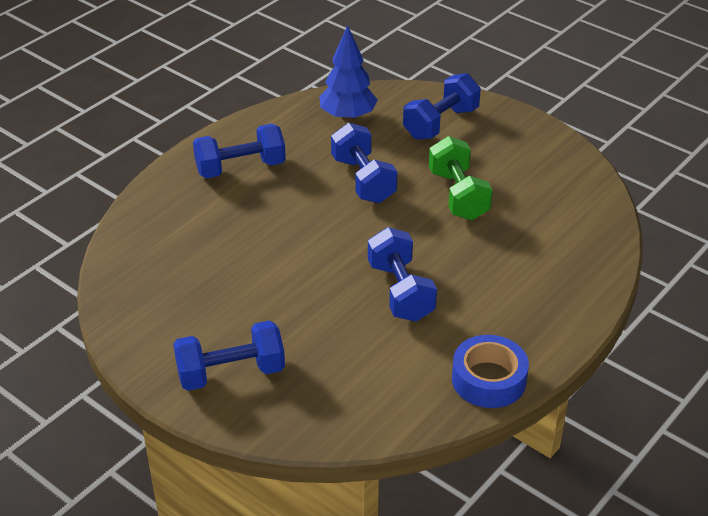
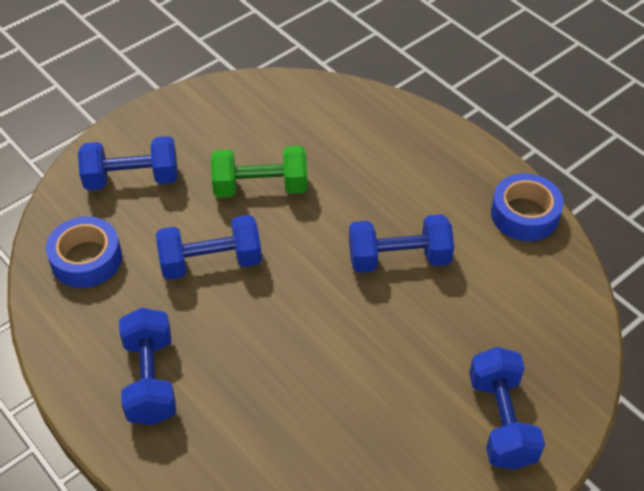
camera: 80 degrees left, 10 degrees up
blue tree [319,25,378,121] -> blue tape [46,216,122,288]
blue dumbbell [403,73,481,140] -> blue dumbbell turned 60 degrees counterclockwise [78,136,178,190]

